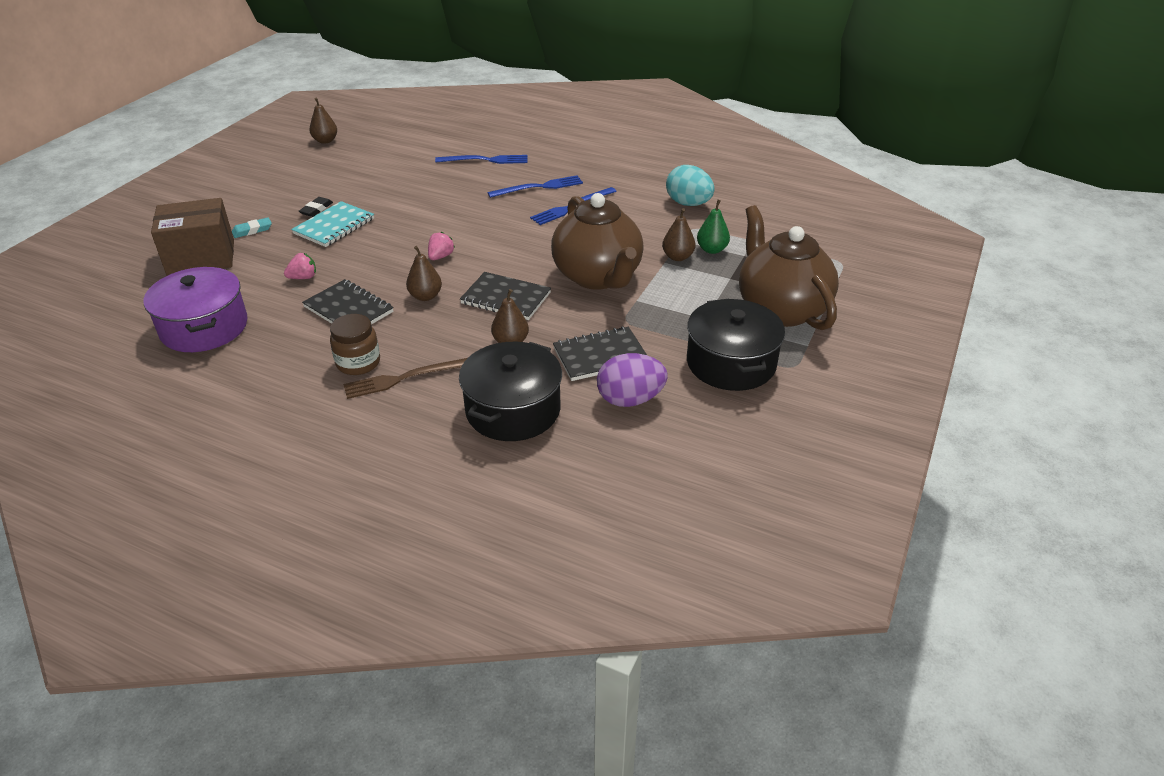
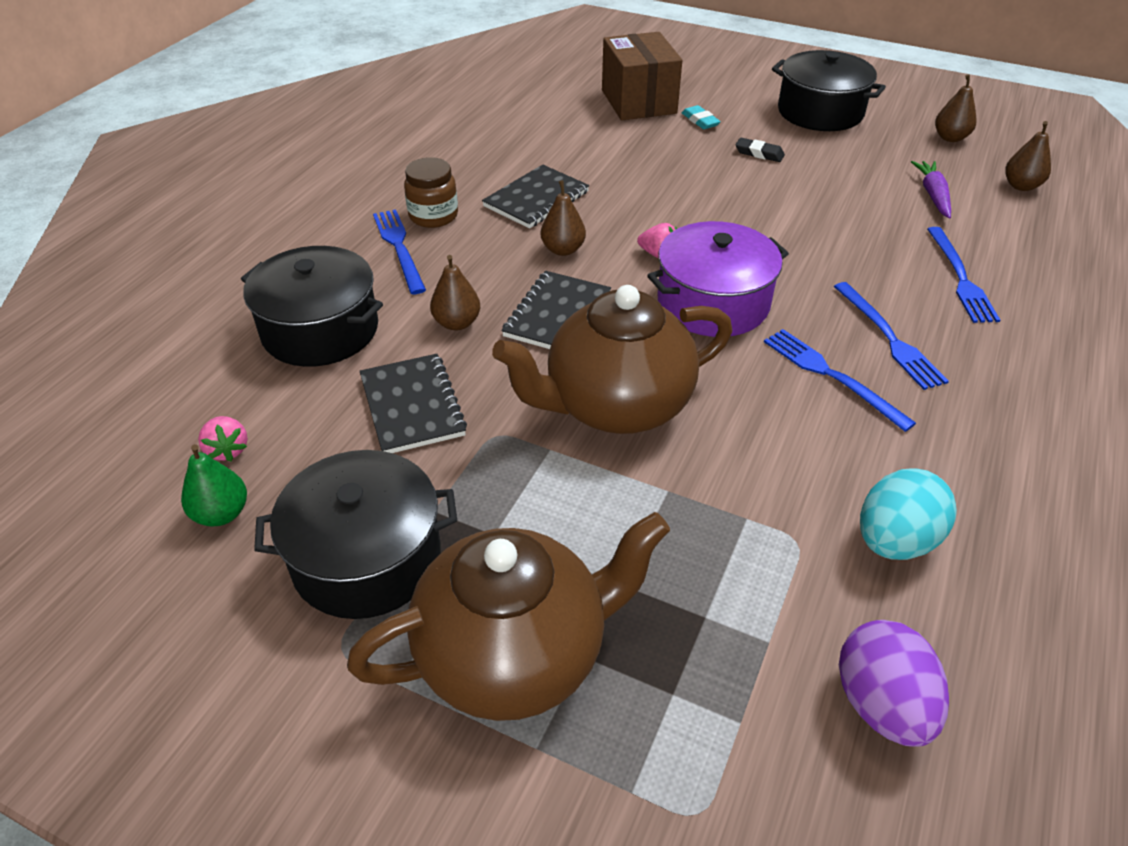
camera: 90 degrees right, 5 degrees up
purple pot [144,267,248,352] -> purple pot moved to [647,221,789,337]
pink strawberry [284,253,316,279] -> pink strawberry moved to [198,416,248,462]
turquoise notebook [291,201,374,247] -> none
brown fork [343,358,467,399] -> blue fork [373,209,426,294]
purple egg [597,353,668,407] -> purple egg moved to [839,620,949,747]
brown pear [662,208,696,261] -> brown pear moved to [1005,121,1051,191]
green pear [697,200,730,254] -> green pear moved to [181,444,247,526]
none -> black pot [772,50,886,131]
none -> purple carrot [911,161,951,218]

